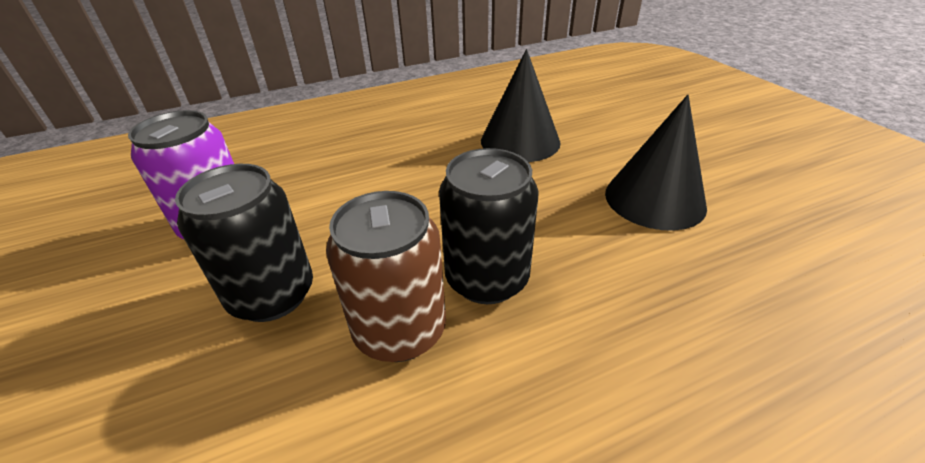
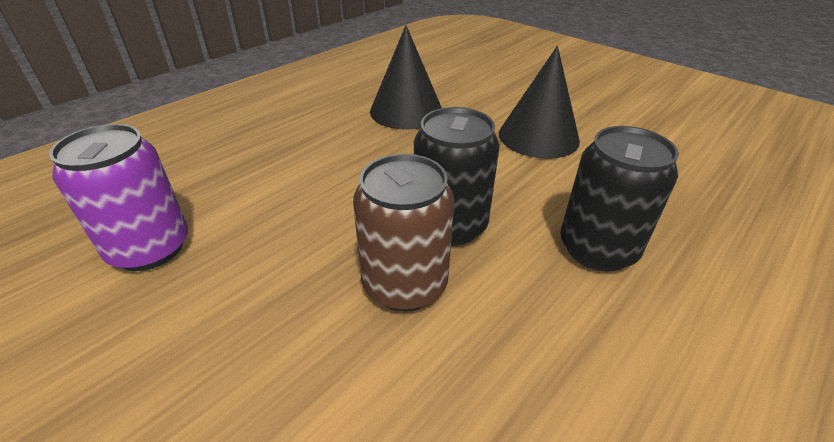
camera: 25 degrees left, 0 degrees up
black can [175,164,313,322] -> black can moved to [560,126,679,272]

